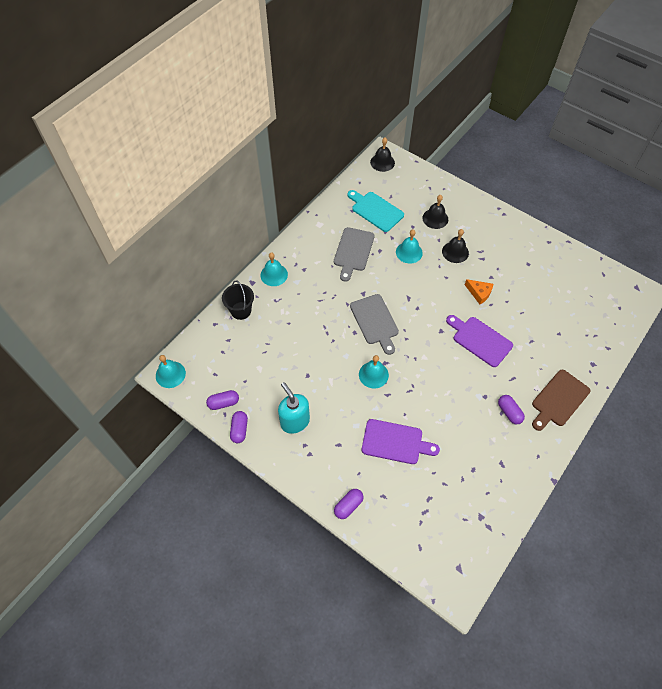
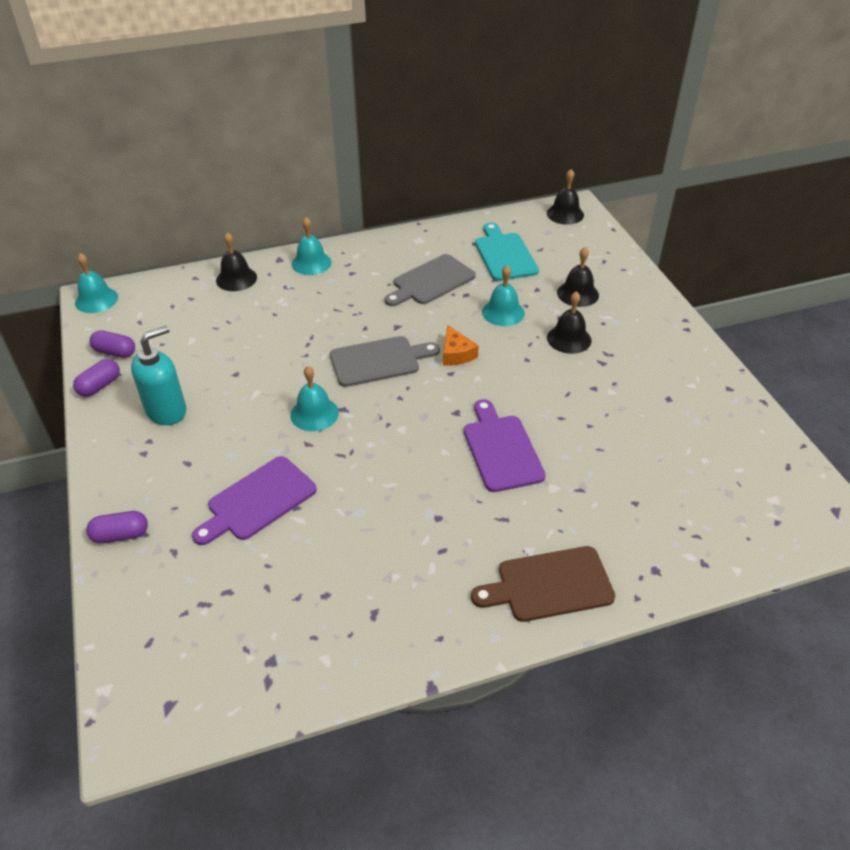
camera: 35 degrees right, 15 degrees down
black bucket [222,280,254,320] -> black bell [216,232,257,291]
turquoise soap dispenser [278,382,310,434] -> turquoise soap dispenser turned 45 degrees clockwise [131,325,186,425]
grey cutting board [350,294,399,355] -> grey cutting board turned 120 degrees counterclockwise [330,336,440,387]
purple cutting board [362,419,440,464] -> purple cutting board turned 90 degrees clockwise [192,456,317,545]
orange cheese [465,279,493,304] -> orange cheese moved to [443,325,479,366]
purple capsule [498,395,525,425] -> none

